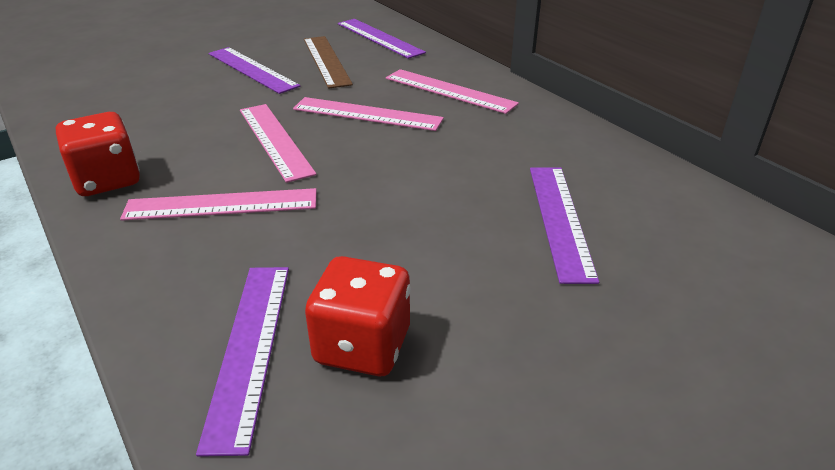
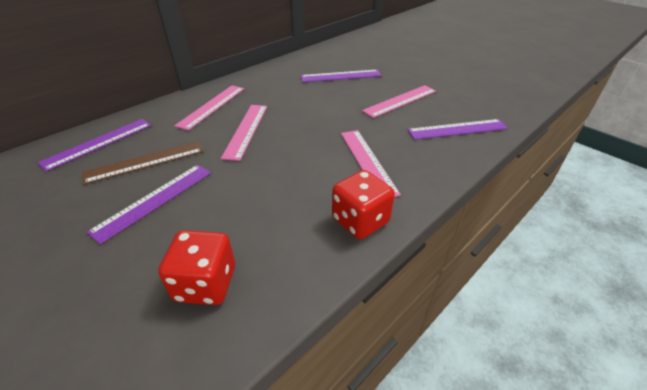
camera: 100 degrees left, 5 degrees up
pink ruler [240,104,317,183] -> pink ruler moved to [362,85,436,118]
red dice [305,256,411,376] -> red dice moved to [158,230,235,305]

